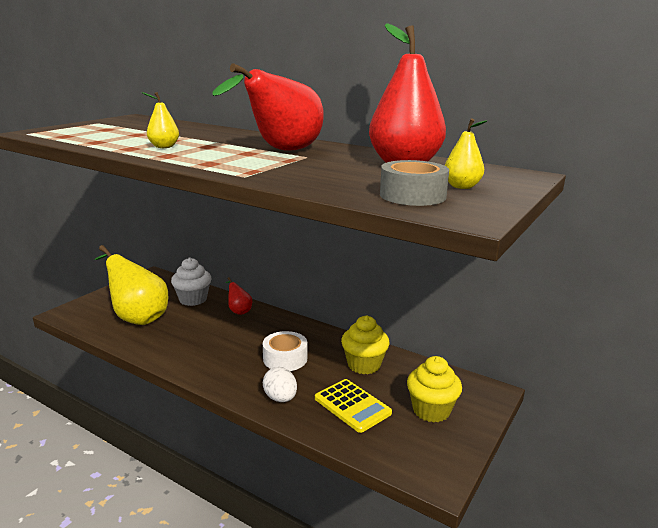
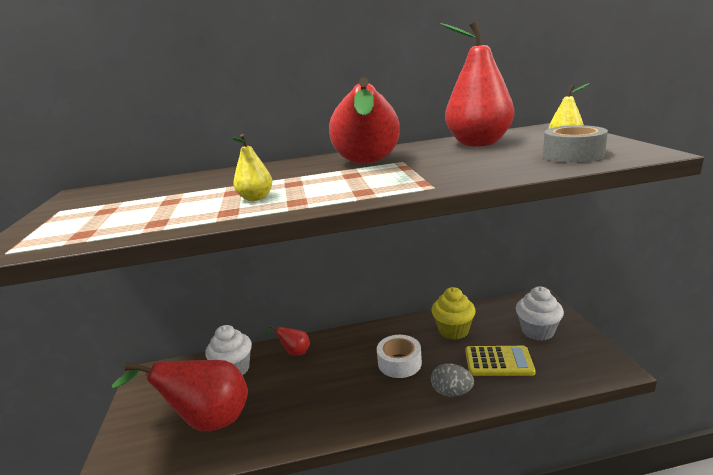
camera: 40 degrees left, 0 degrees up
yellow pear [94,245,168,325] -> red pear [112,360,248,431]
white egg [263,367,297,402] -> grey egg [431,363,474,397]
yellow cupcake [407,356,462,423] -> white cupcake [516,286,564,341]

